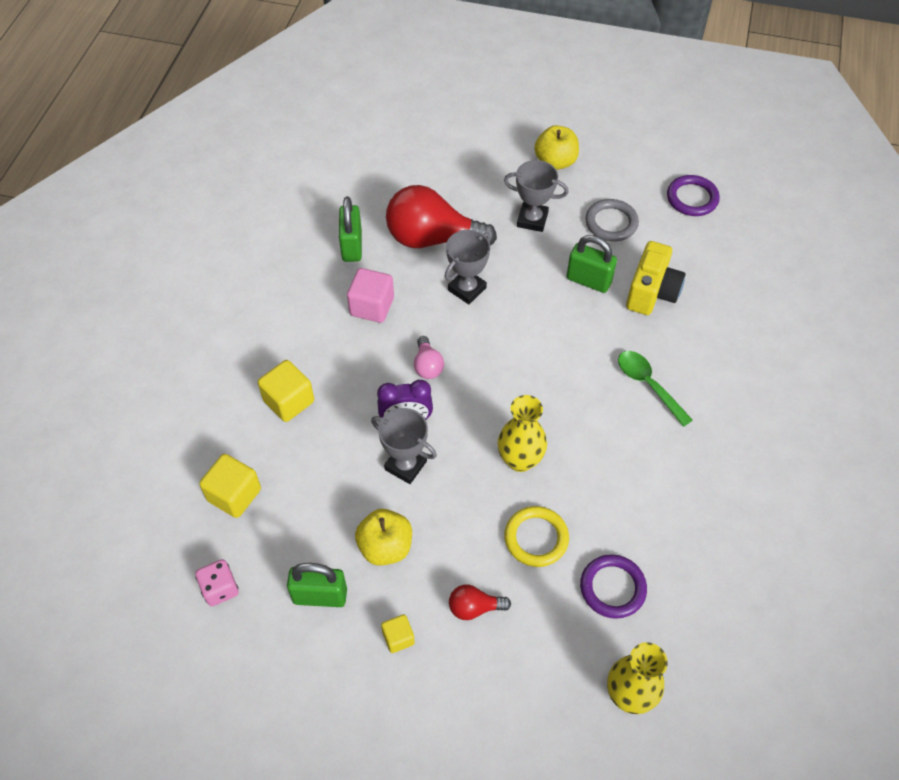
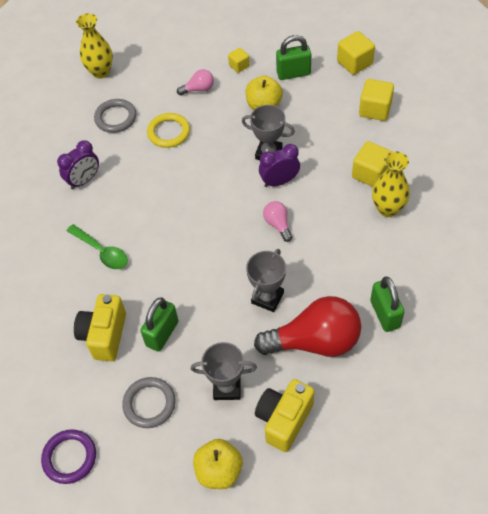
camera: 170 degrees right, 0 degrees up
pink dice [195,559,239,606] -> yellow cube [337,31,375,75]
pink cube [347,268,394,323] -> none
red light bulb [449,585,511,620] -> pink light bulb [177,69,214,95]
yellow vase [498,395,547,472] -> yellow vase moved to [372,151,410,217]
green padlock [567,235,617,293] -> green padlock turned 75 degrees counterclockwise [140,297,179,352]
purple ring [580,554,647,619] -> grey ring [94,99,136,133]
none -> purple clock [57,140,99,189]
none -> yellow camera [255,379,314,452]

